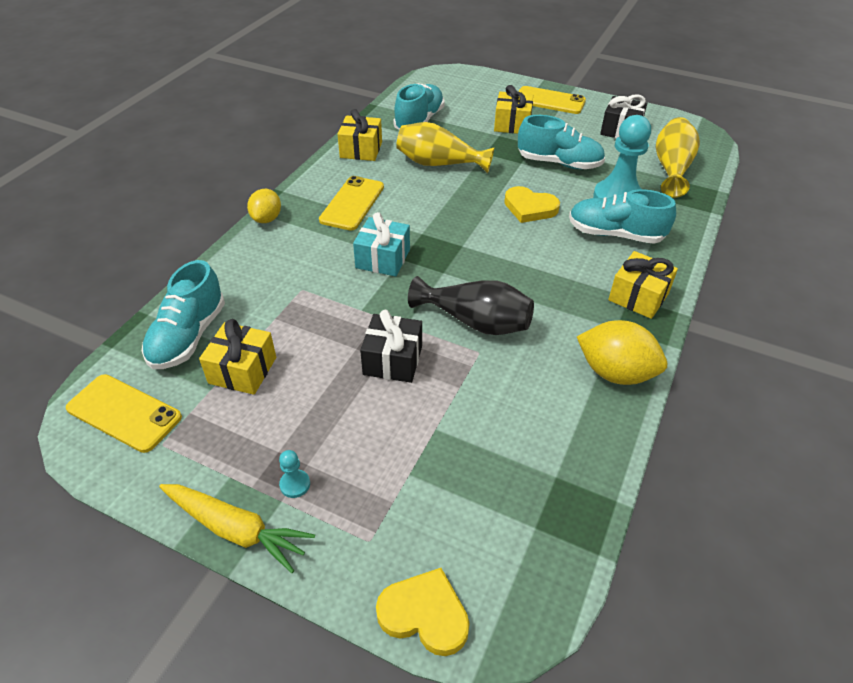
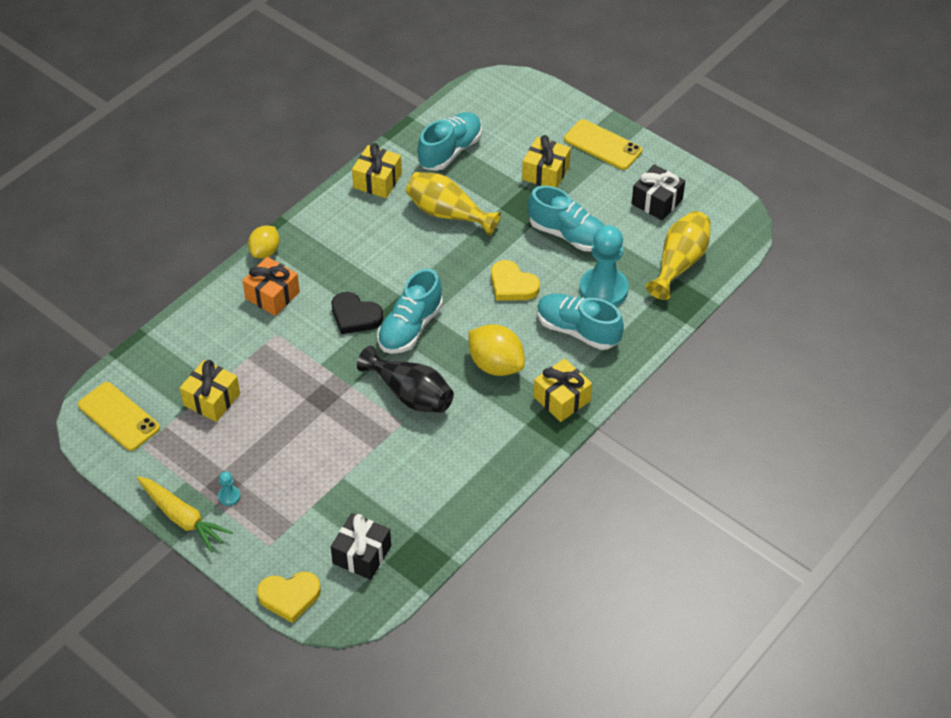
camera: 15 degrees right, 5 degrees up
turquoise shoe [142,260,225,369] -> turquoise shoe moved to [377,268,443,354]
yellow phone [319,176,384,230] -> none
turquoise gift [353,212,410,277] -> black heart [332,292,383,334]
black gift [360,310,422,383] -> black gift moved to [331,513,391,580]
yellow heart [376,568,470,656] -> yellow heart turned 135 degrees clockwise [257,572,321,623]
yellow lemon [577,320,667,385] -> yellow lemon moved to [468,324,525,376]
none -> orange gift [242,257,300,316]

